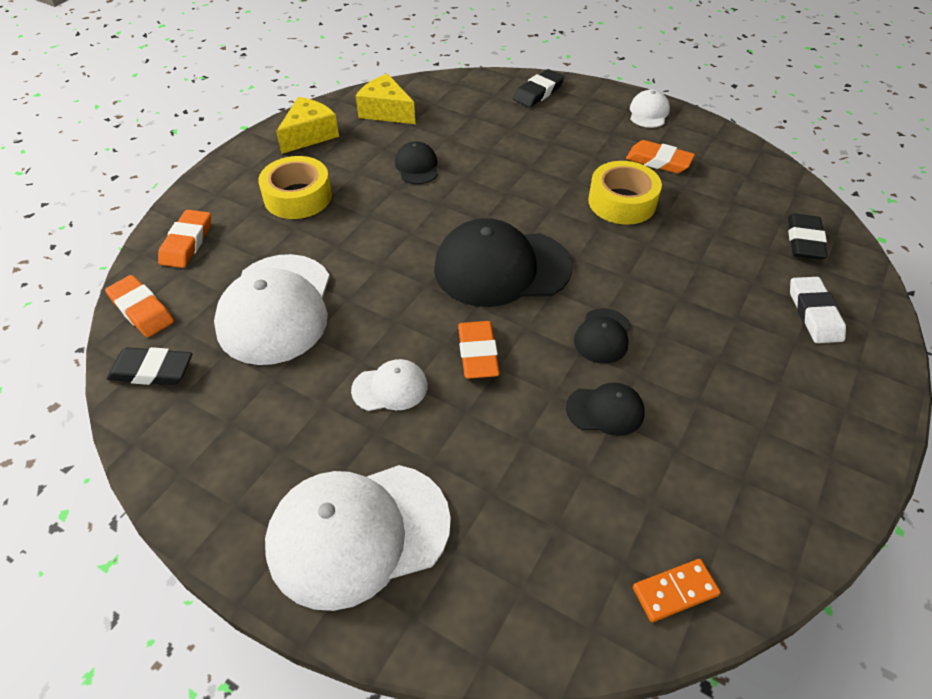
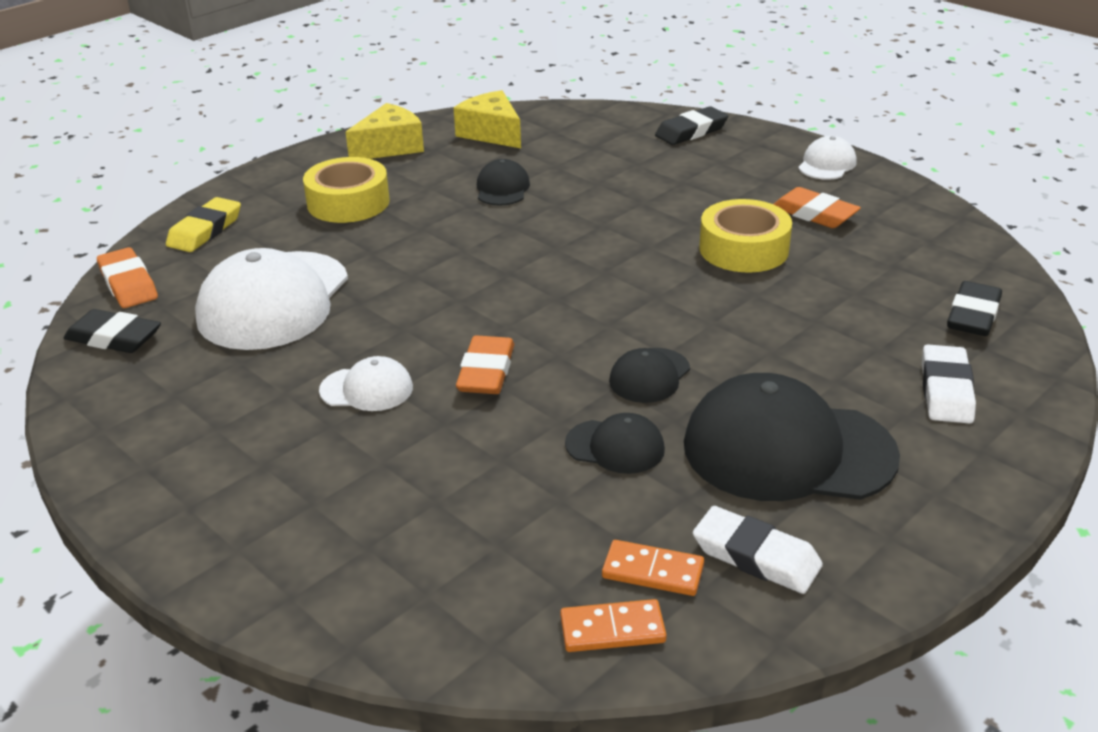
camera: 15 degrees right, 15 degrees down
orange eraser [158,210,211,268] -> yellow eraser [166,197,241,252]
white cap [265,465,451,611] -> none
black cap [434,218,572,307] -> black cap moved to [684,373,900,501]
none -> orange domino [602,540,704,596]
none -> white eraser [693,506,823,594]

